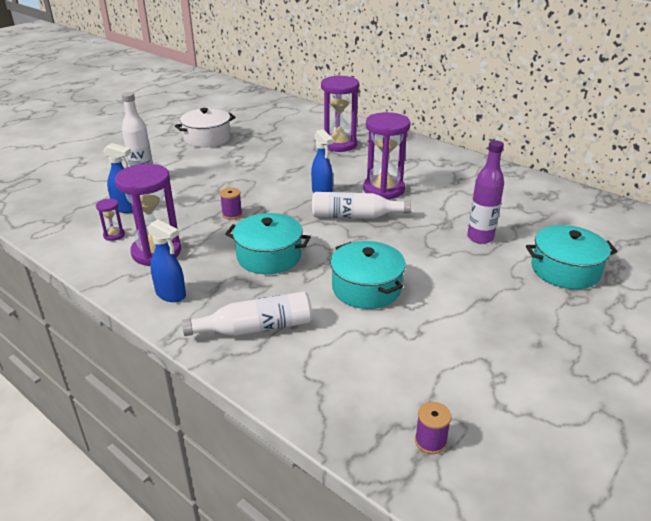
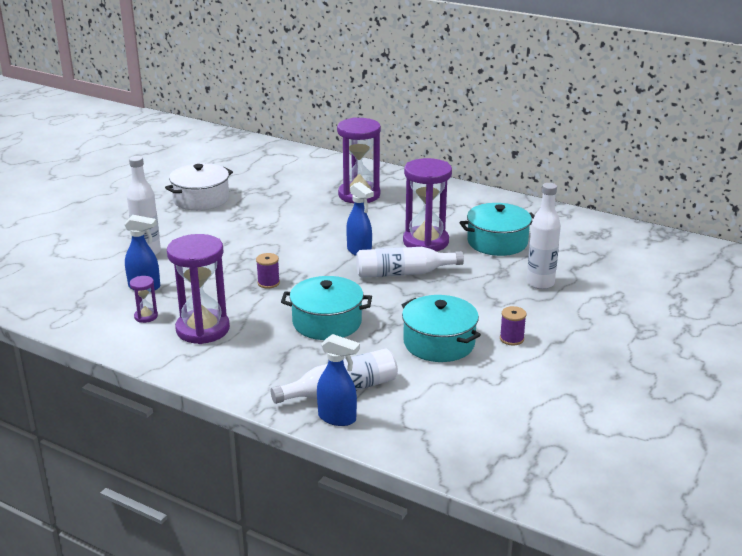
camera: 10 degrees left, 5 degrees down
blue spray bottle [147,219,186,302] -> blue spray bottle moved to [317,334,360,426]
purple spool [415,402,451,454] -> purple spool moved to [500,306,527,346]
purple bottle [467,140,504,244] -> white bottle [527,183,561,289]
turquoise pot [526,225,617,289] -> turquoise pot moved to [459,203,535,256]

